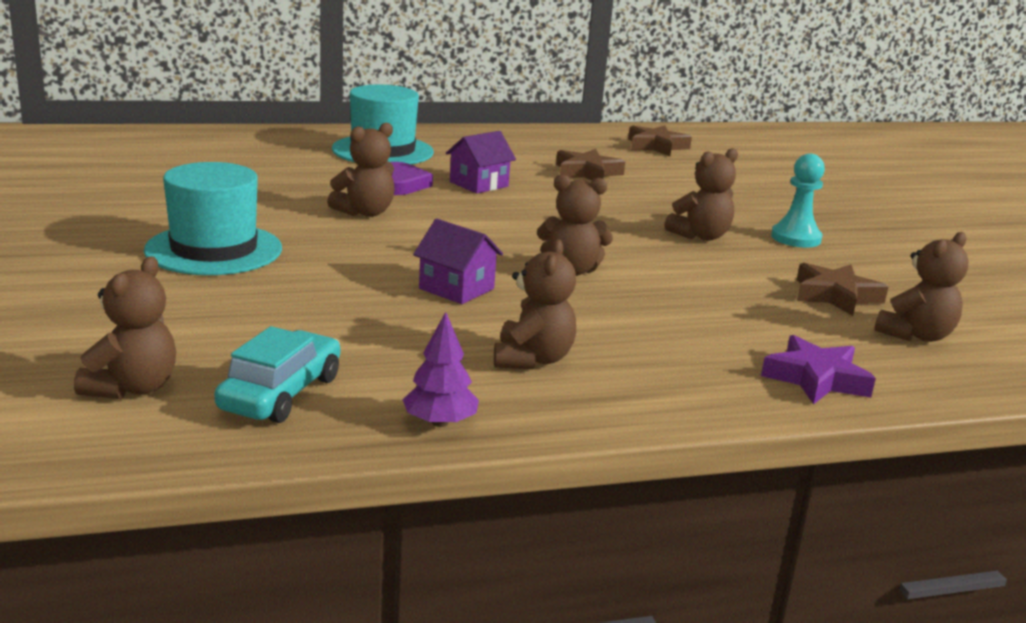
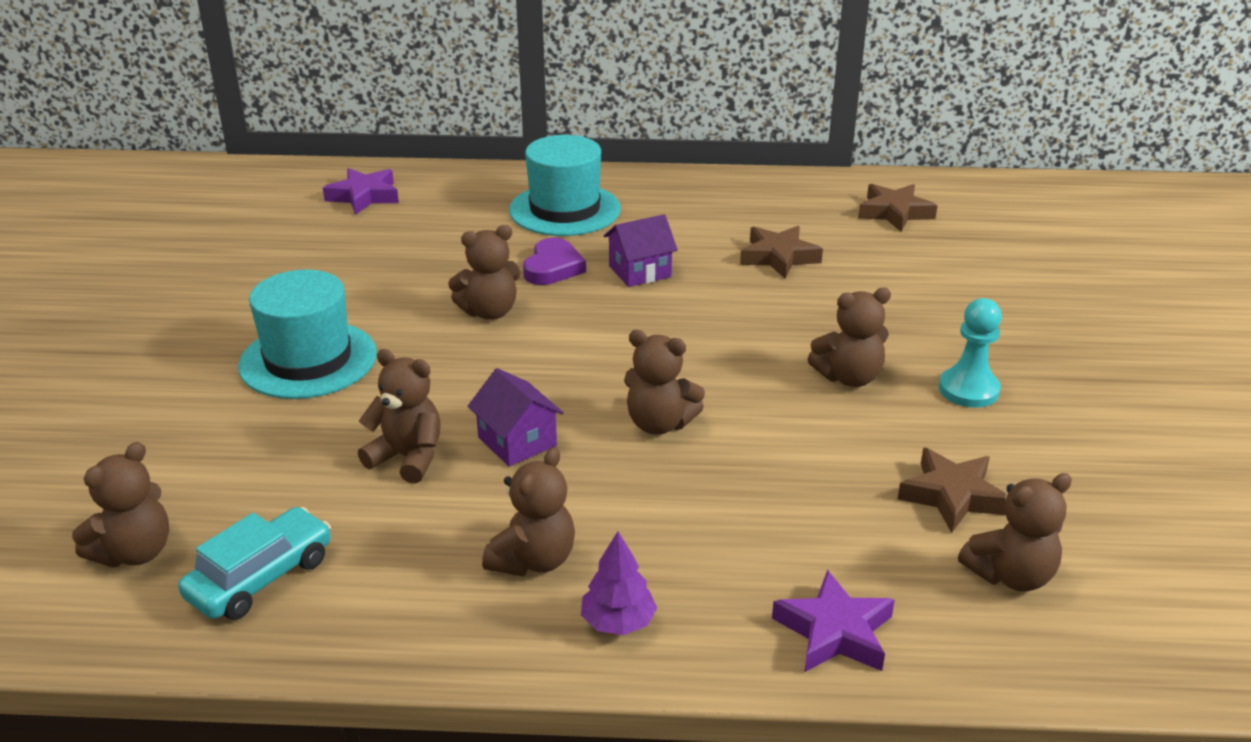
camera: 20 degrees right, 10 degrees up
purple tree [402,312,479,427] -> purple tree moved to [581,531,657,635]
none -> purple star [323,168,399,215]
none -> brown teddy bear [358,349,441,484]

